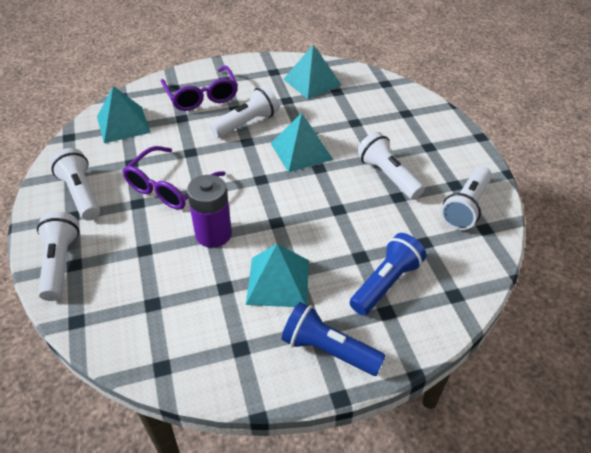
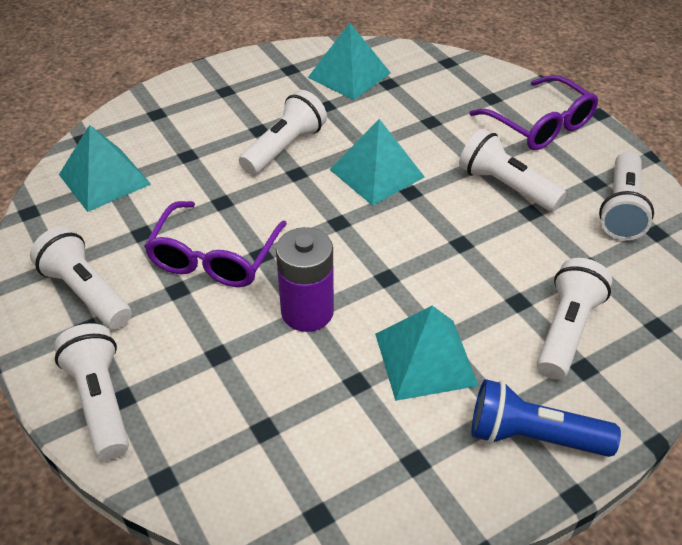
camera: 15 degrees left, 0 degrees up
purple glasses [161,66,238,111] -> purple glasses moved to [469,75,598,150]
blue flashlight [350,233,426,315] -> white flashlight [537,258,612,380]

